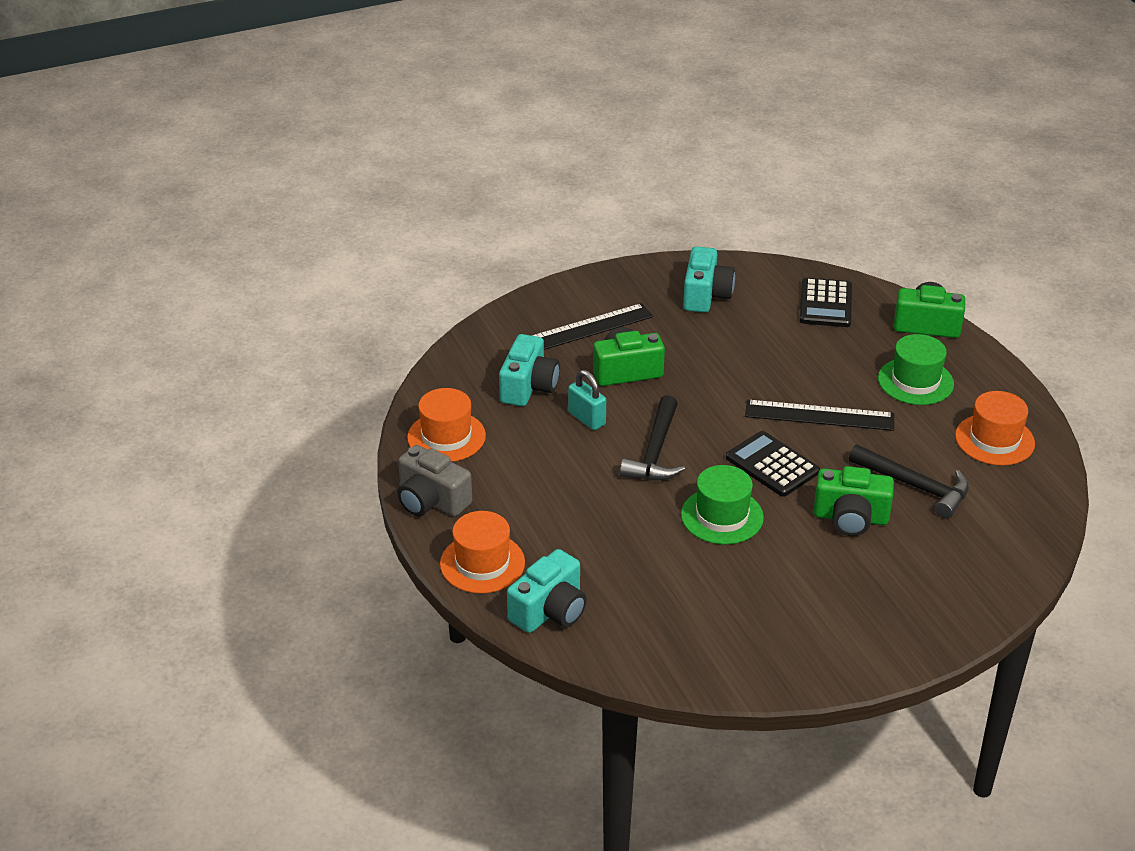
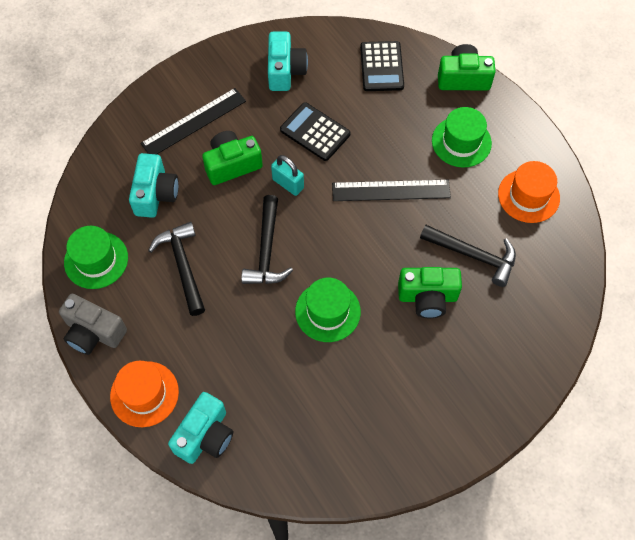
camera: 10 degrees left, 25 degrees up
orange hat [407,388,486,462] -> green hat [64,226,128,289]
turquoise padlock [568,370,606,430] -> turquoise padlock moved to [271,155,304,196]
black calculator [726,431,820,497] -> black calculator moved to [280,102,351,161]
none -> black hammer [148,222,205,316]

